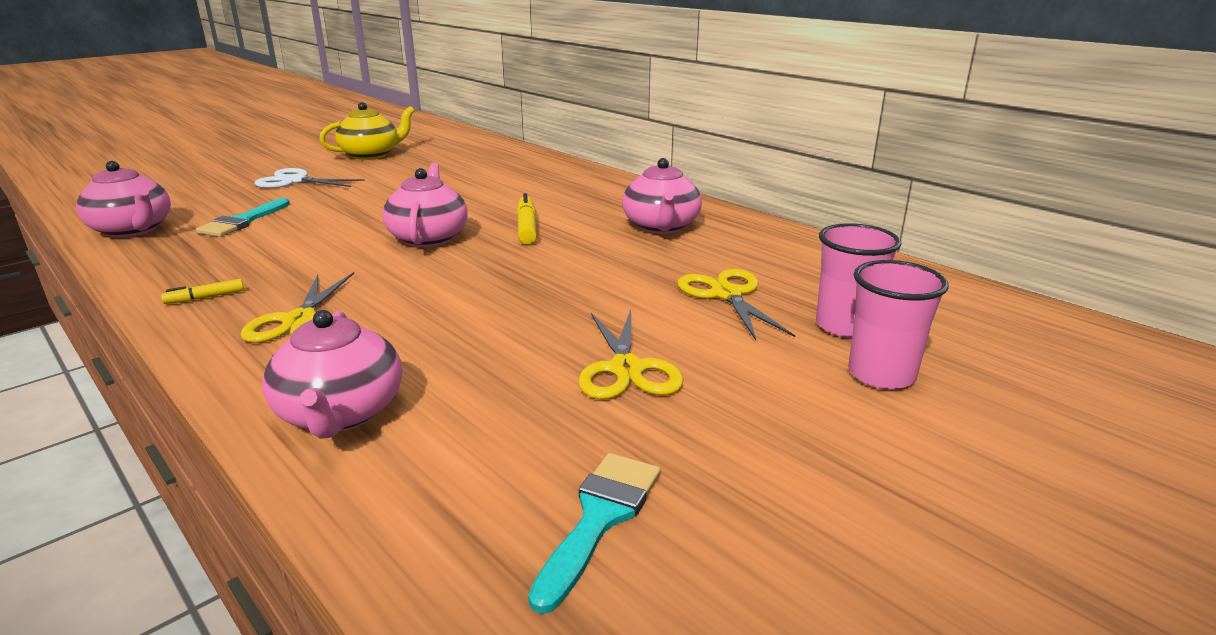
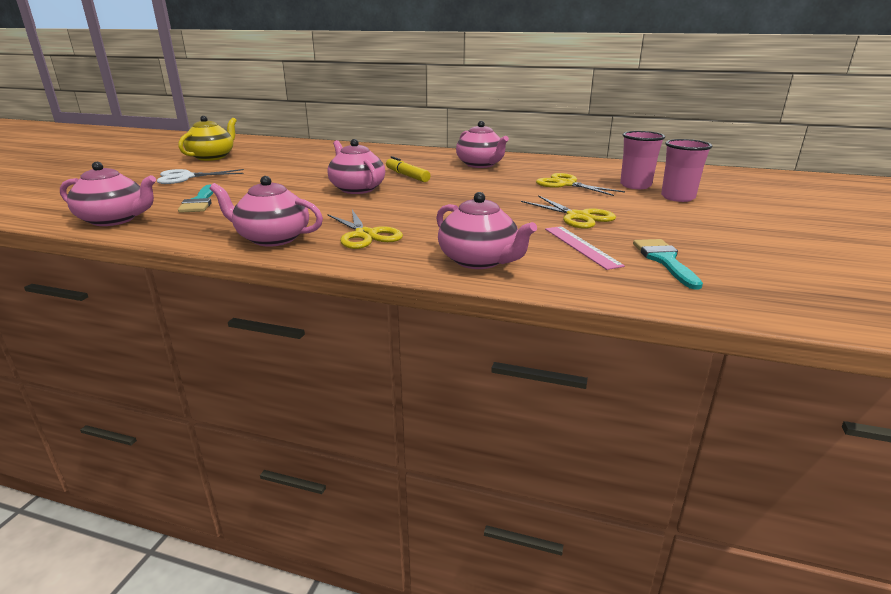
camera: 30 degrees left, 0 degrees up
yellow marker [161,279,244,304] -> pink teapot [210,176,323,247]
none -> pink ruler [545,226,625,270]

